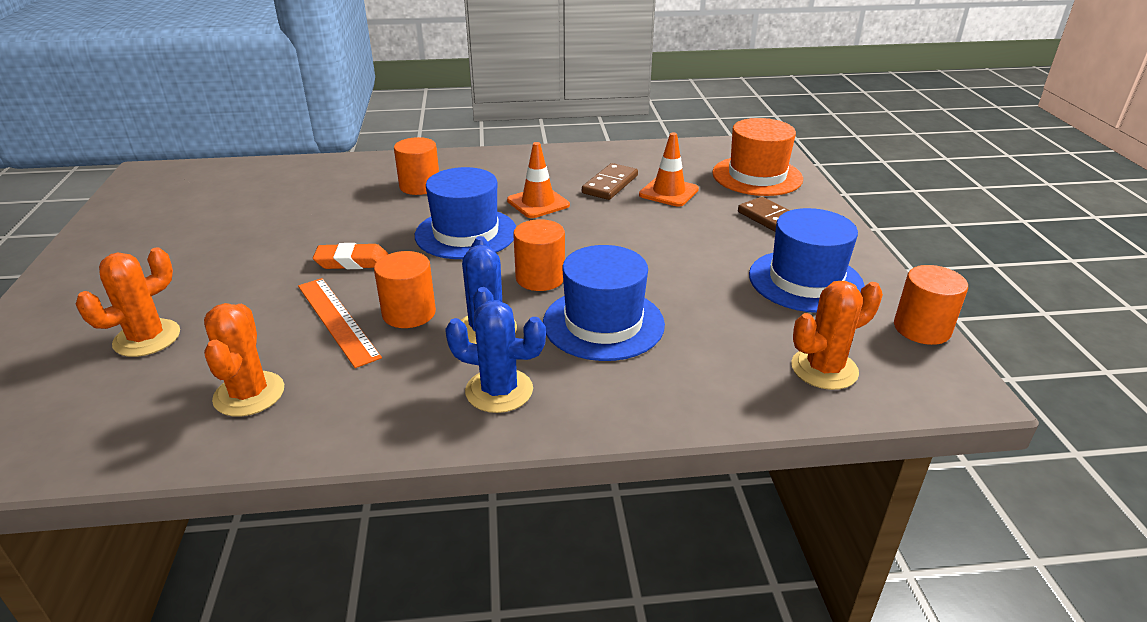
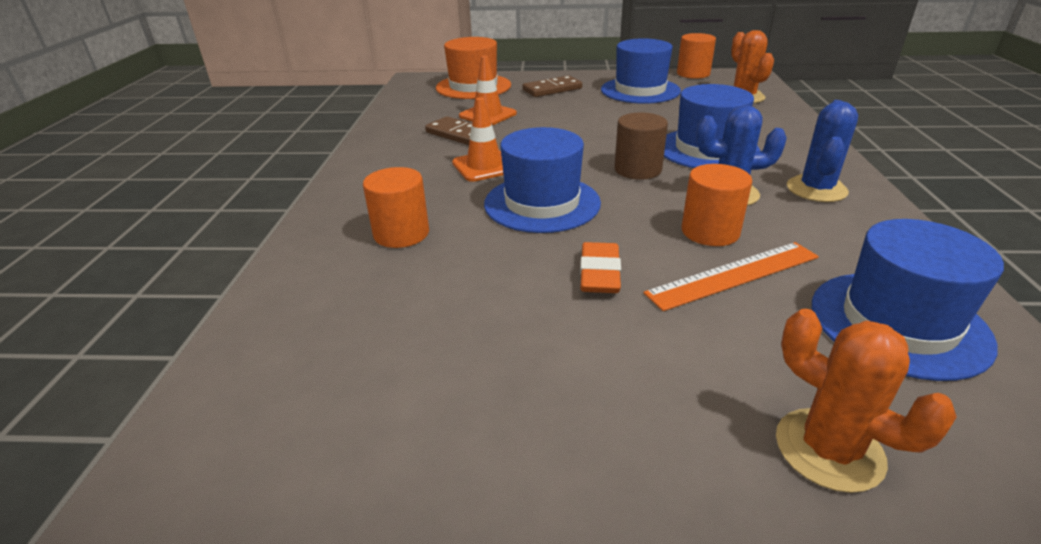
camera: 80 degrees left, 0 degrees up
orange cactus [204,303,284,417] -> blue hat [812,219,1004,381]
orange cylinder [513,219,565,291] -> brown cylinder [614,112,668,180]

